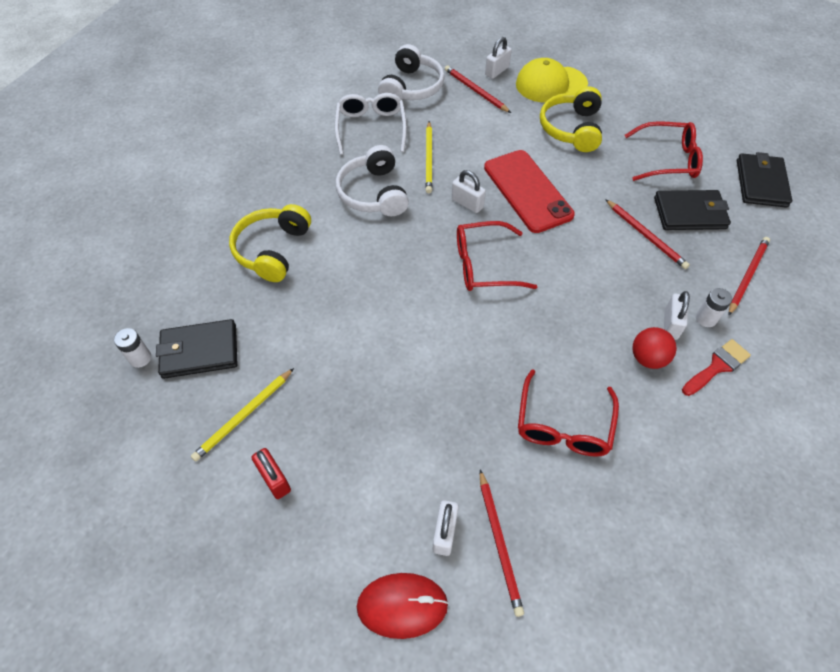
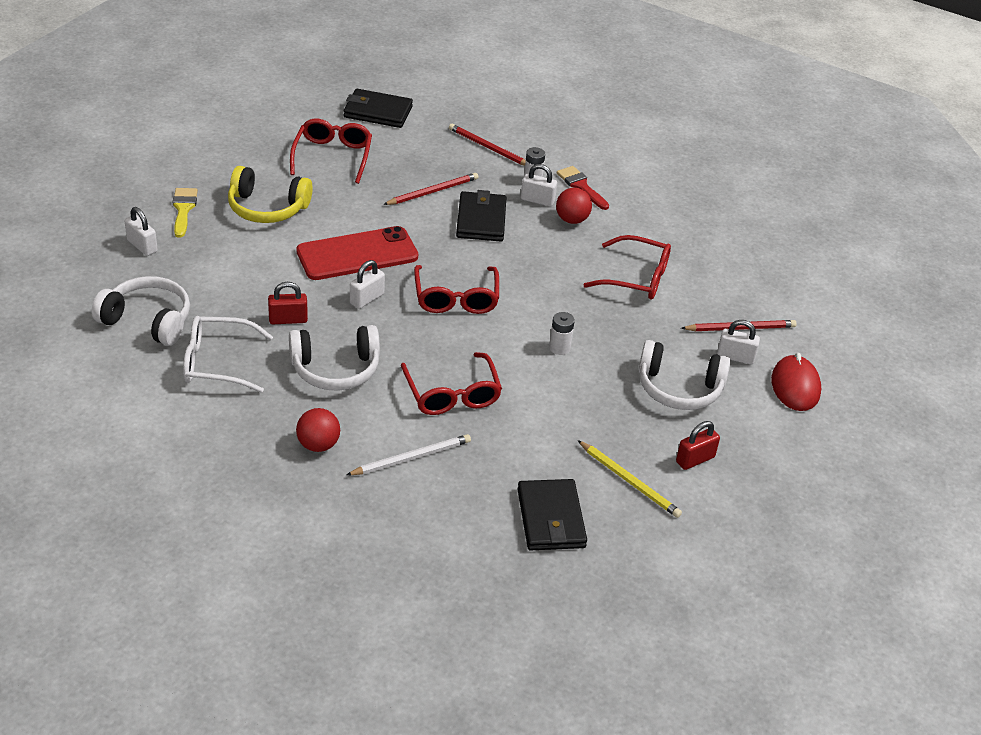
camera: 90 degrees left, 15 degrees down
white battery [114,328,151,368] -> white battery moved to [549,312,575,355]
yellow headphones [229,204,311,282] -> white pencil [346,434,471,475]
yellow pencil [425,121,432,193] -> red padlock [268,282,308,324]
red pencil [445,65,511,113] -> none
yellow cap [516,58,588,102] -> yellow brush [173,188,198,238]
black wallet [654,190,731,230] -> black wallet moved to [456,190,507,242]
none -> red ball [296,408,340,452]
none -> red glasses [401,352,502,415]
none -> white headphones [639,340,731,410]

